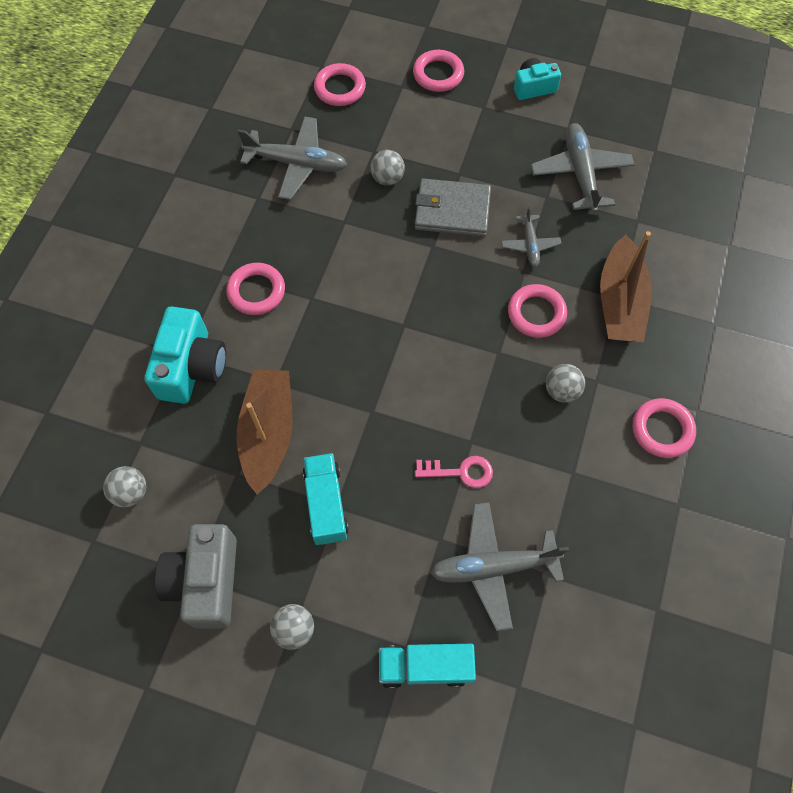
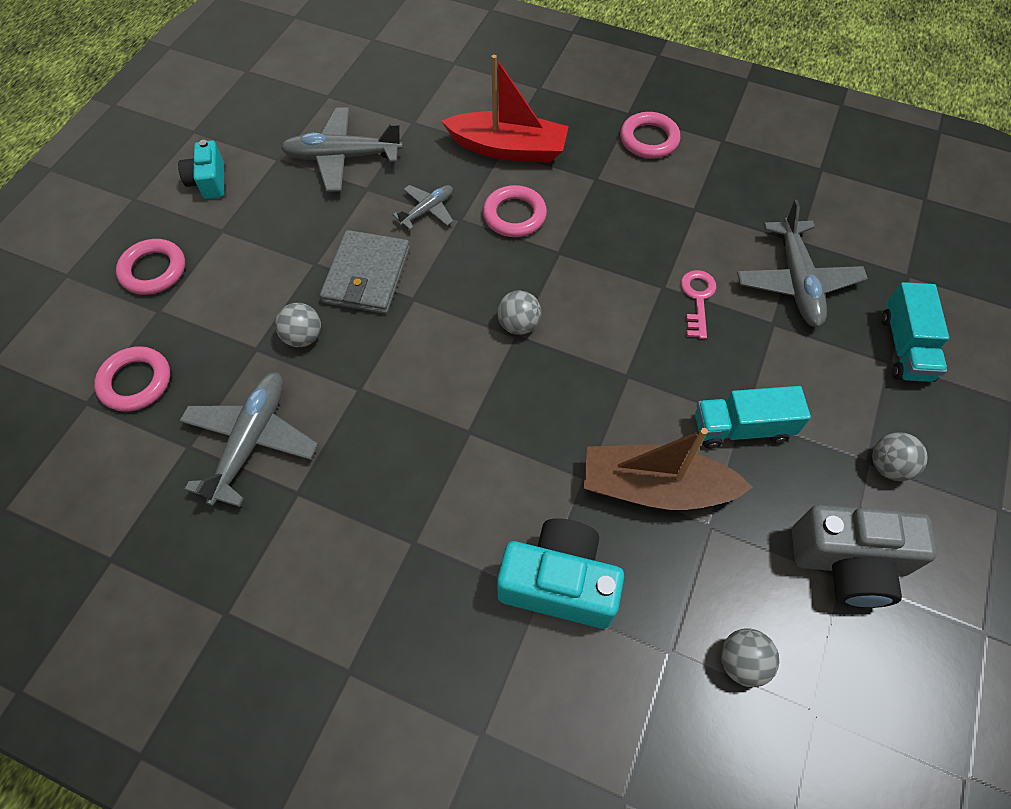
camera: 85 degrees left, 5 degrees down
pink ring [226,263,285,315] -> none
grey plane [501,206,562,267] -> grey plane turned 45 degrees counterclockwise [393,185,453,230]
grey ball [546,364,585,403] -> grey ball moved to [497,290,541,335]
brown boat [600,231,652,342] -> red boat [442,55,569,163]

